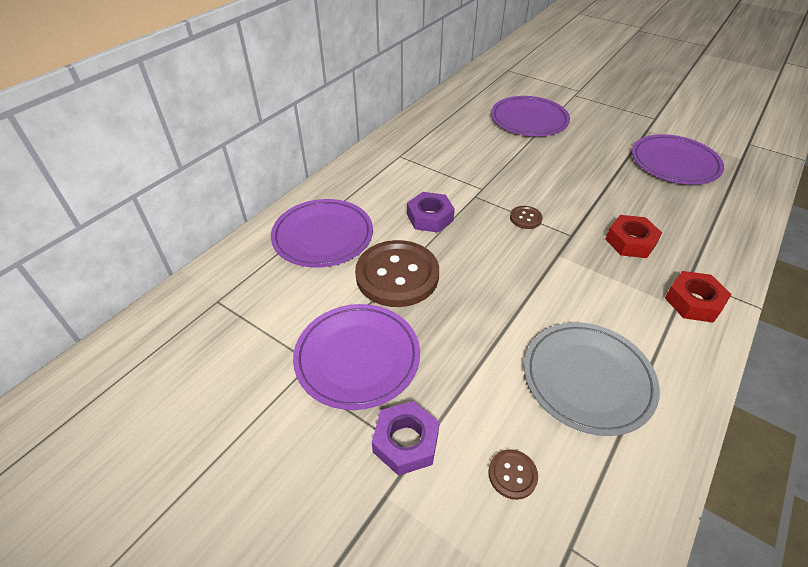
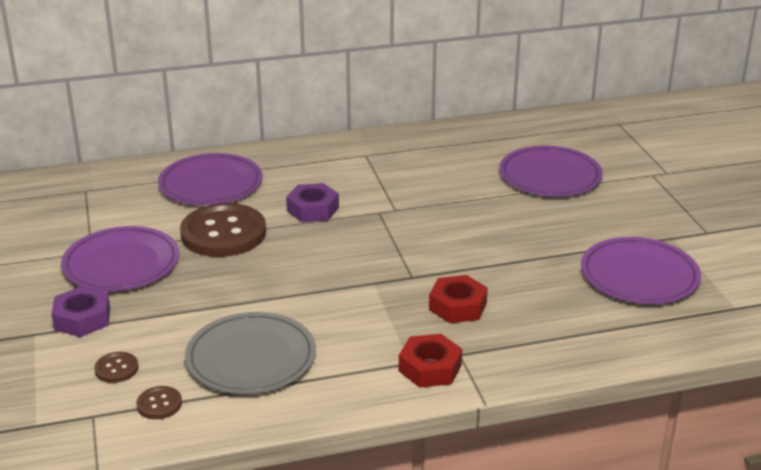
camera: 40 degrees right, 15 degrees down
brown button [510,206,543,229] -> brown button moved to [136,386,182,419]

